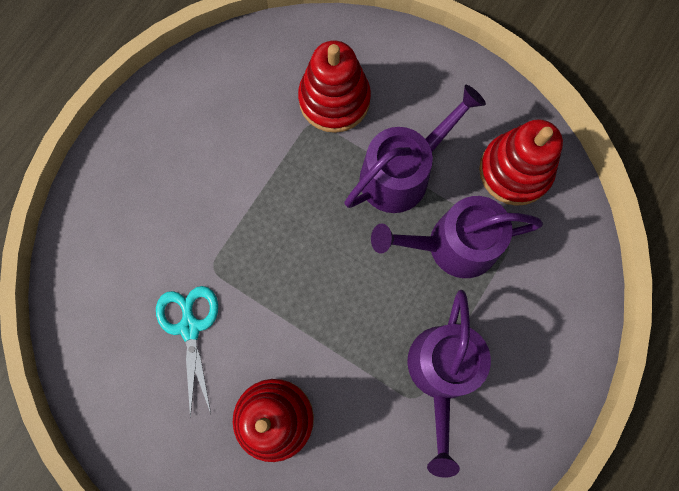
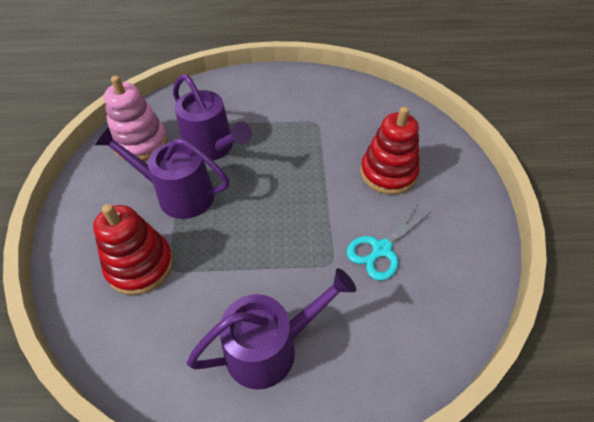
camera: 125 degrees left, 25 degrees down
purple watering can [407,290,491,478] -> purple watering can moved to [187,268,356,390]
red stacking toy [479,119,563,206] -> pink stacking toy [104,75,167,161]

